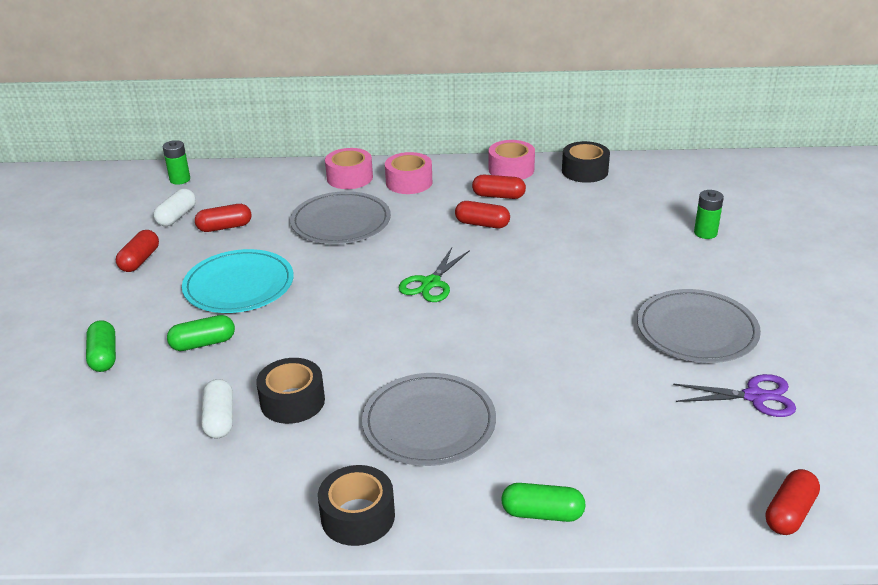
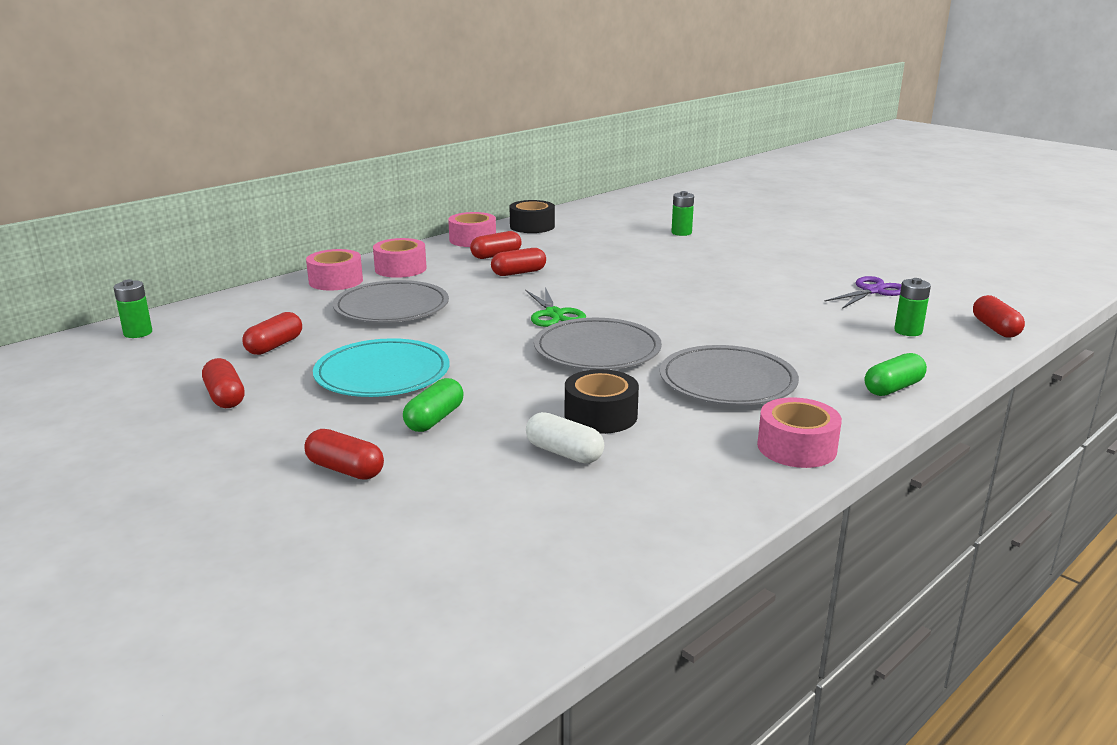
camera: 45 degrees left, 10 degrees down
green capsule [86,320,116,372] -> red capsule [305,429,384,480]
white capsule [153,189,196,226] -> none
black tape [318,465,395,546] -> pink tape [757,397,842,468]
grey plate [637,289,761,363] -> grey plate moved to [534,318,662,370]
none -> green battery [894,278,931,336]

